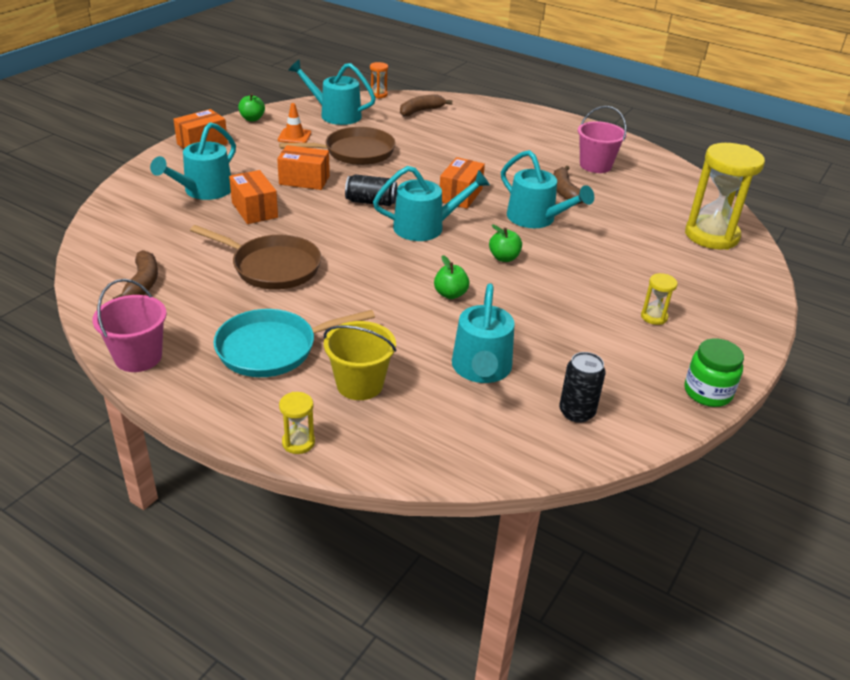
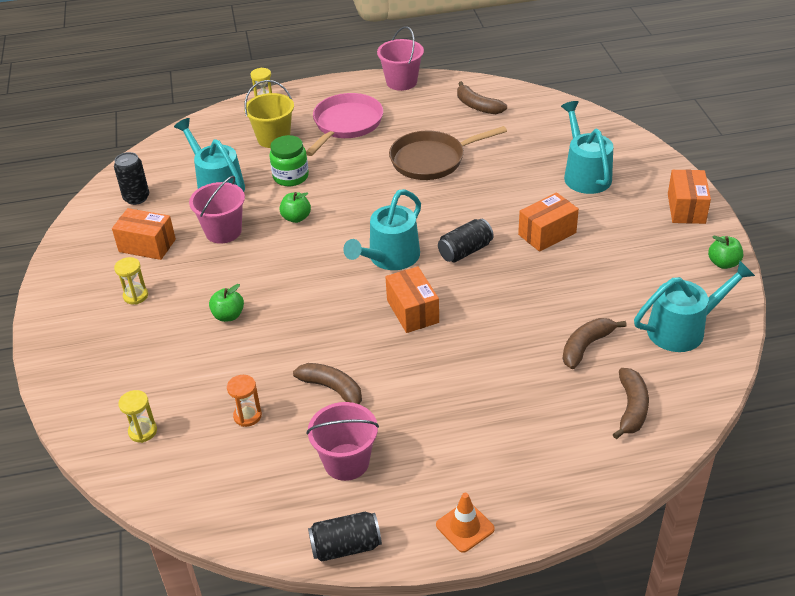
camera: 140 degrees right, 5 degrees up
turquoise pan [213,309,375,377] -> pink pan [306,93,383,156]
orange box [229,170,278,224] -> orange box moved to [112,208,176,260]
orange traffic cone [278,103,311,143] -> orange traffic cone moved to [436,493,495,553]
brown pan [279,127,396,165] -> none
orange hourglass [370,62,388,99] -> orange hourglass moved to [227,375,262,427]
green apple [489,224,522,262] -> green apple moved to [209,284,244,322]
turquoise watering can [501,150,594,228] -> none
yellow hourglass [685,143,765,250] -> yellow hourglass [118,390,157,443], size x0.43
green jar [685,338,744,407] -> green jar moved to [270,135,309,186]
none -> pink bucket [189,176,245,244]
none -> black can [308,512,382,562]
none -> brown banana [563,318,627,369]

